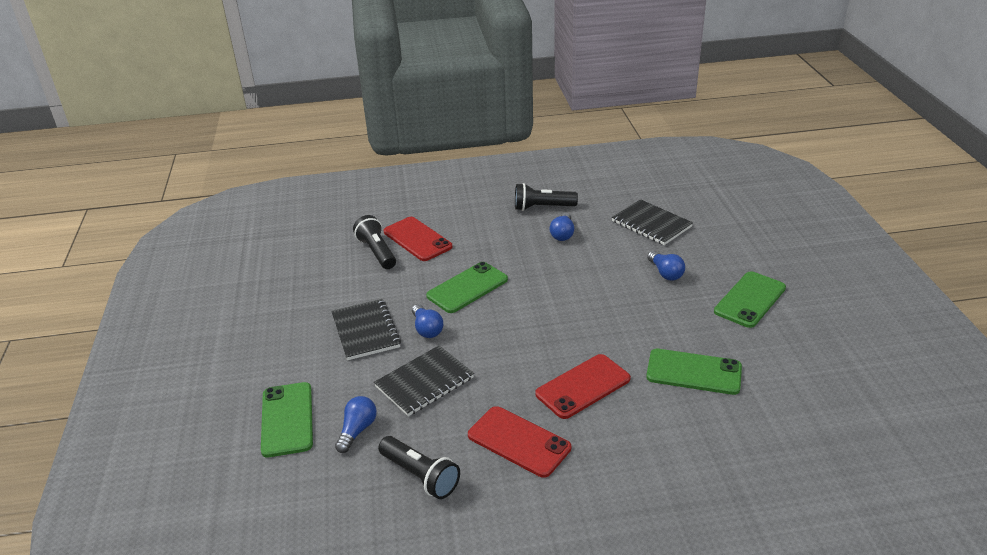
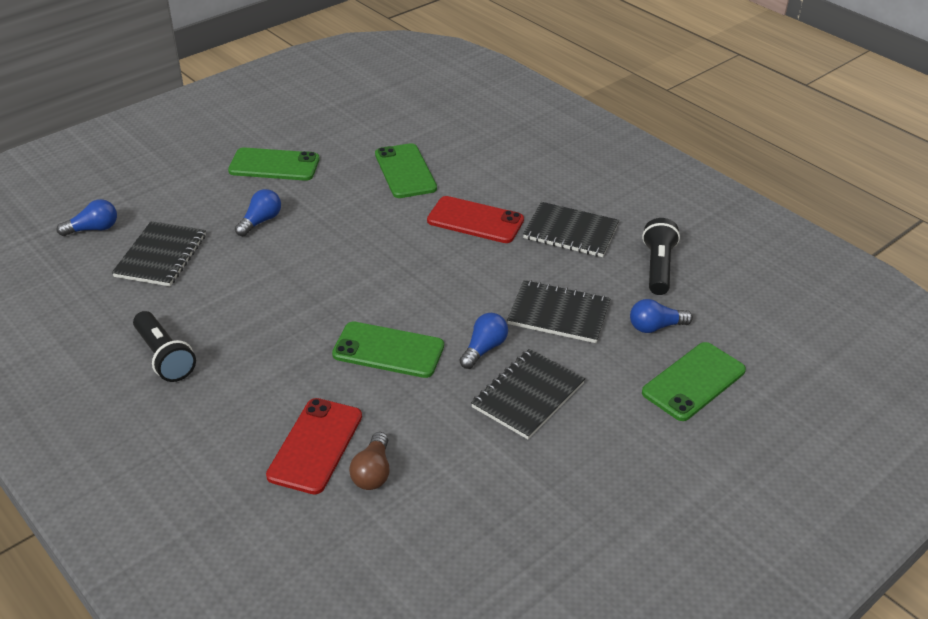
camera: 125 degrees left, 5 degrees up
black flashlight [353,215,396,269] -> brown light bulb [349,432,390,490]
red phone [468,406,571,478] -> black notebook [523,202,619,257]
blue light bulb [549,213,574,241] -> blue light bulb moved to [57,199,117,236]

